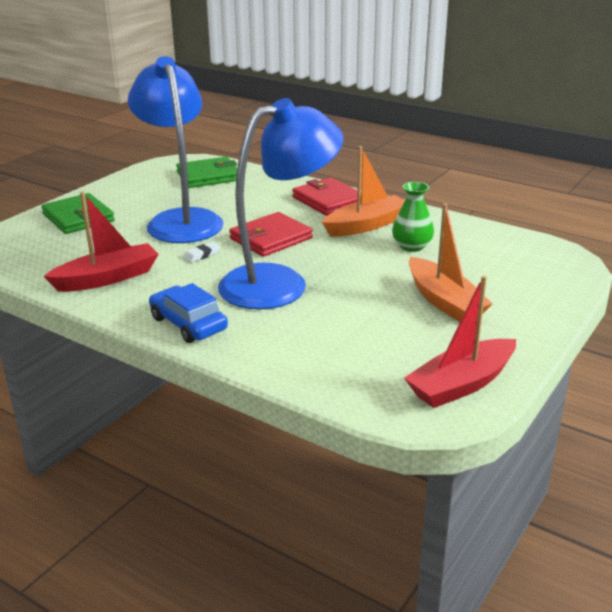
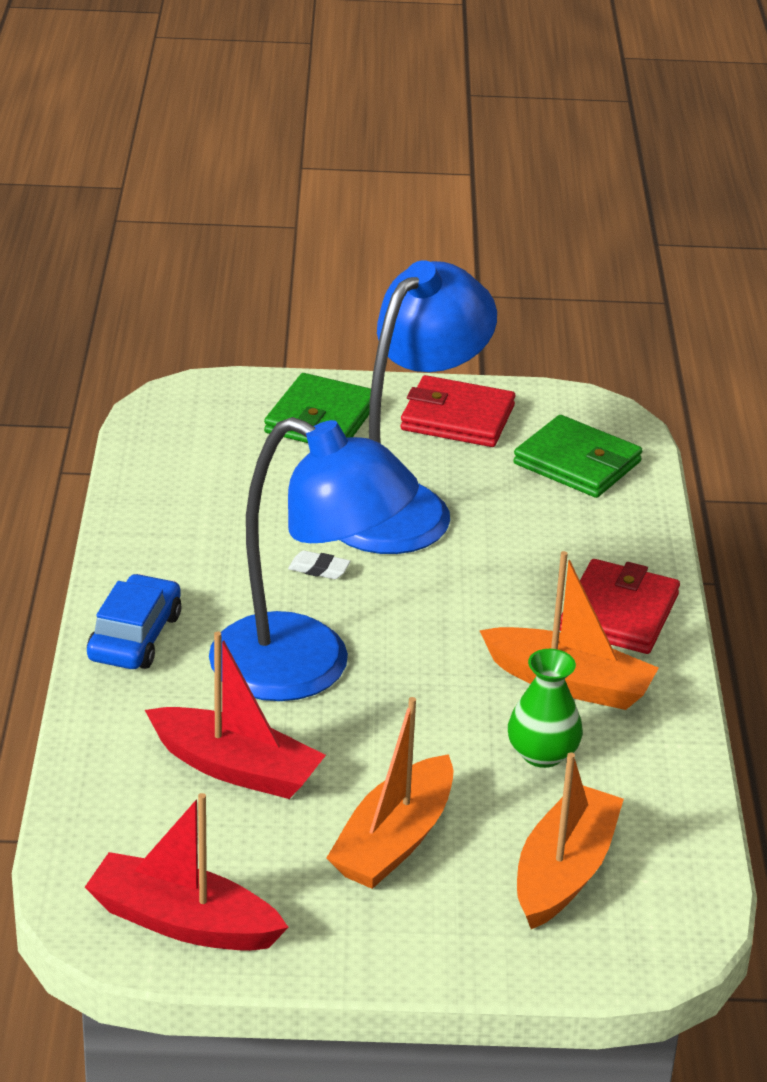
camera: 55 degrees right, 5 degrees up
red boat [43,192,159,292] -> red boat moved to [145,631,326,799]
red wallet [229,212,313,257] -> red wallet moved to [401,375,515,447]
none -> orange boat [517,752,624,929]

